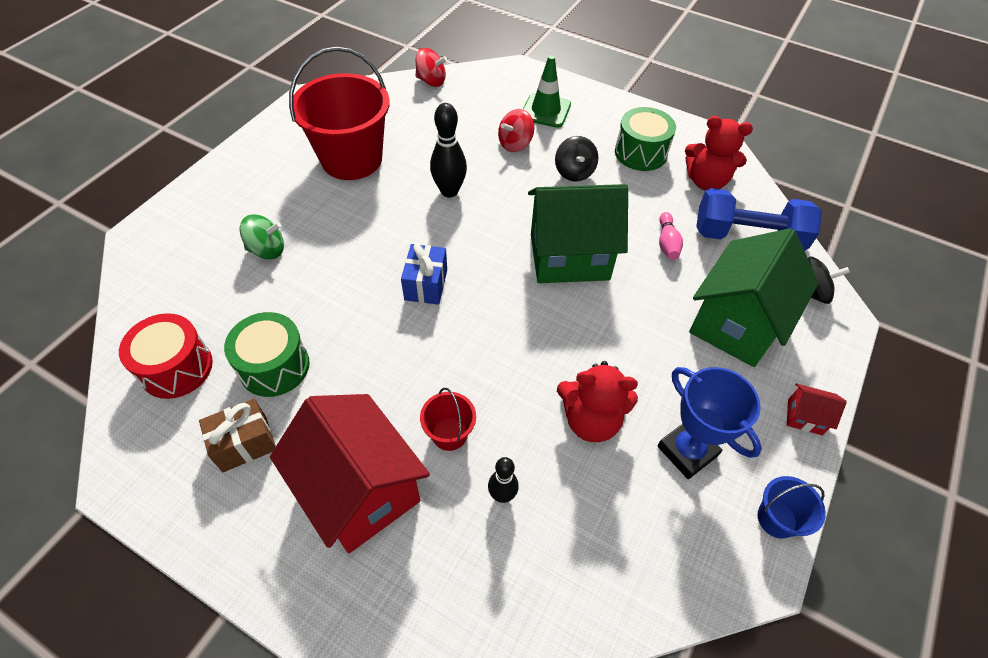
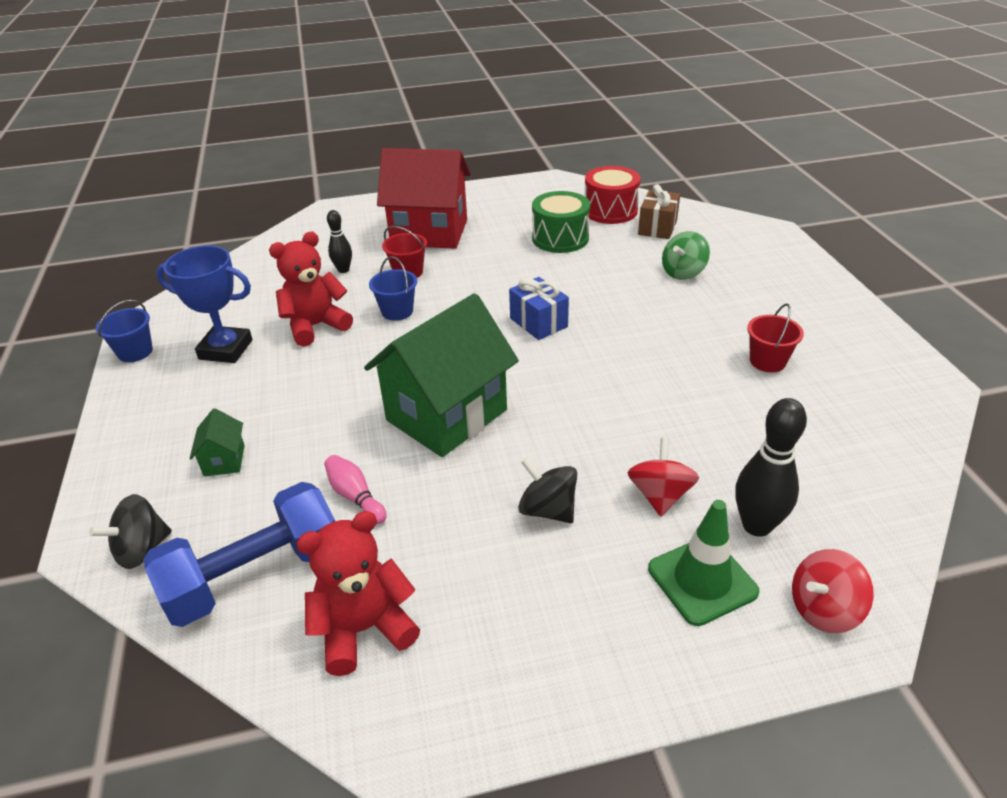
camera: 140 degrees right, 15 degrees down
brown gift [199,399,276,472] -> brown gift moved to [638,184,680,239]
red bucket [289,46,390,180] -> red bucket [747,304,804,372], size x0.44
red spinning top [415,48,447,87] -> red spinning top moved to [792,549,874,633]
black bowling pin [430,103,467,198] -> black bowling pin moved to [735,398,807,537]
green drum [615,107,676,171] -> none
green house [689,228,819,367] -> green house [190,409,245,476], size x0.41
red house [787,383,847,435] -> none
none -> blue bucket [369,256,417,321]

